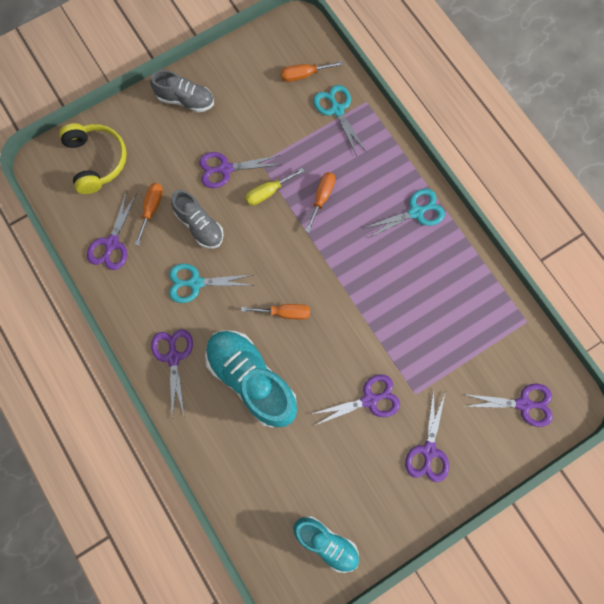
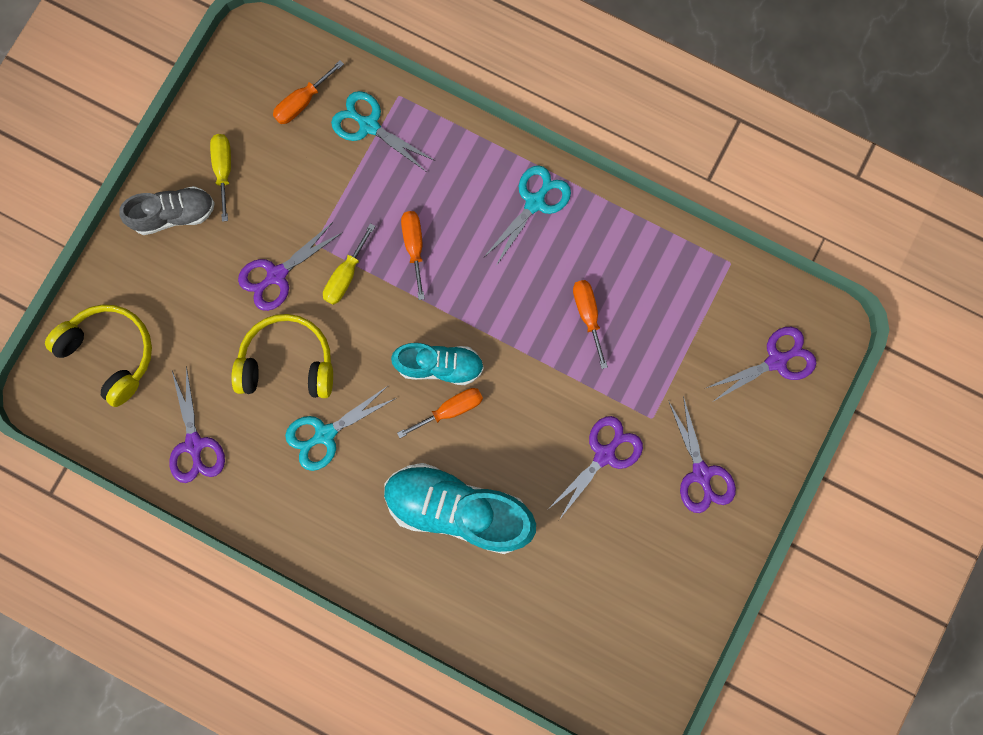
camera: 30 degrees left, 5 degrees up
orange screwdriver [135,183,163,246] -> orange screwdriver moved to [573,280,608,369]
purple scissors [151,329,193,417] -> none
grey shoe [171,190,224,249] -> yellow headphones [231,314,333,398]
turquoise shoe [293,516,359,573] -> turquoise shoe moved to [391,343,484,385]
none -> yellow screwdriver [210,134,231,222]

